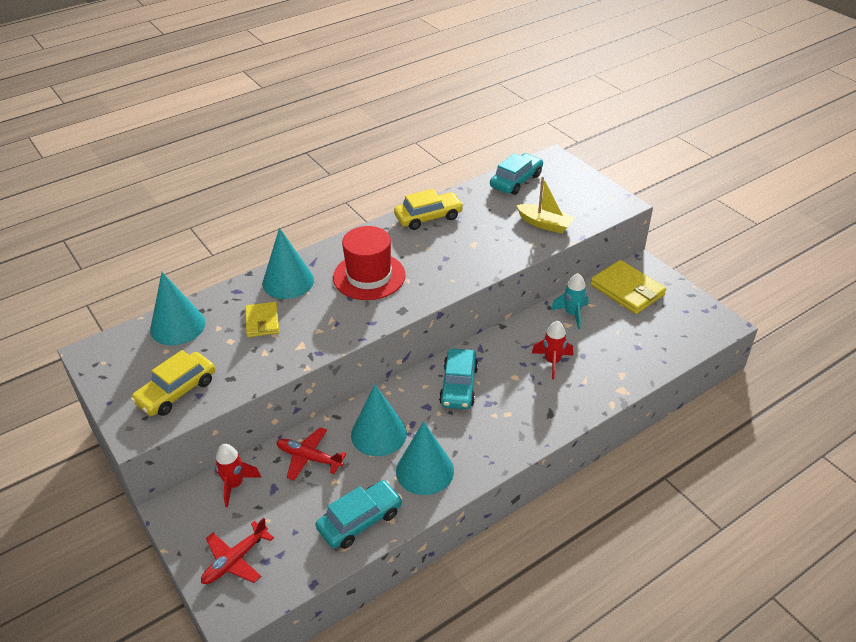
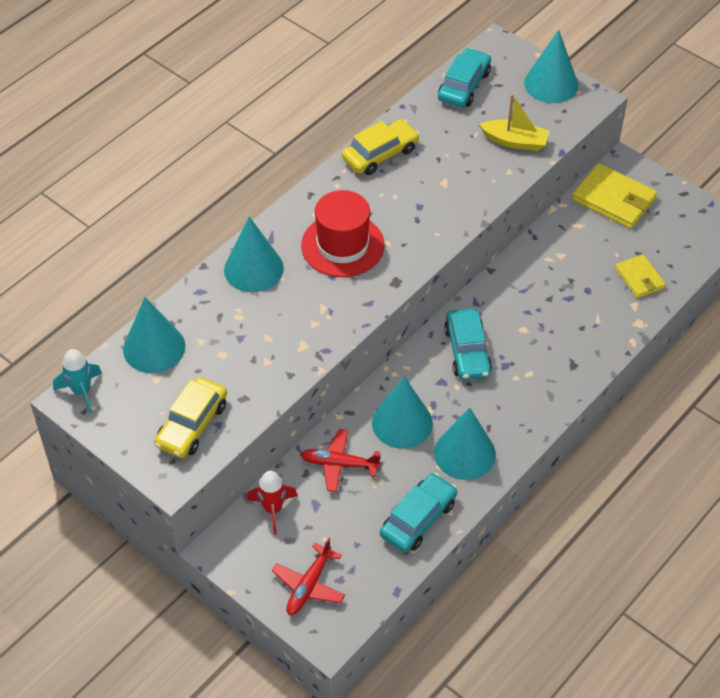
camera: 15 degrees left, 10 degrees up
yellow wallet [245,302,279,337] -> yellow wallet moved to [615,254,666,298]
red rocket [532,321,573,379] -> none
turquoise rocket [551,273,589,330] -> turquoise rocket moved to [53,349,102,414]
none -> turquoise cone [524,30,578,103]

